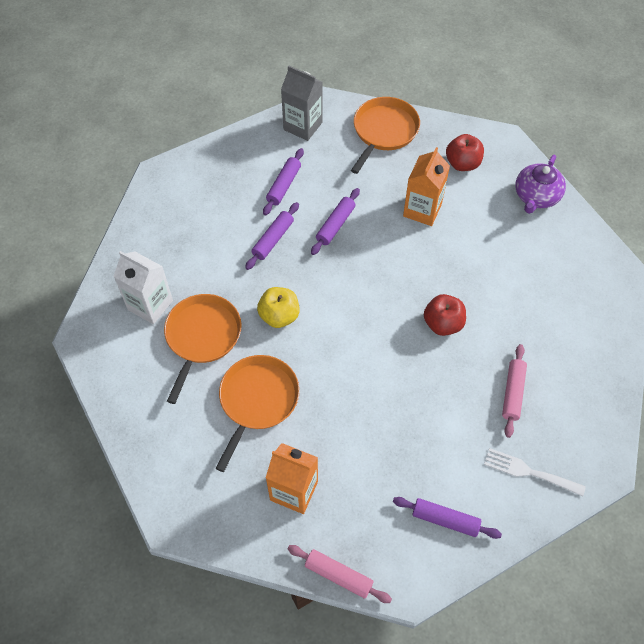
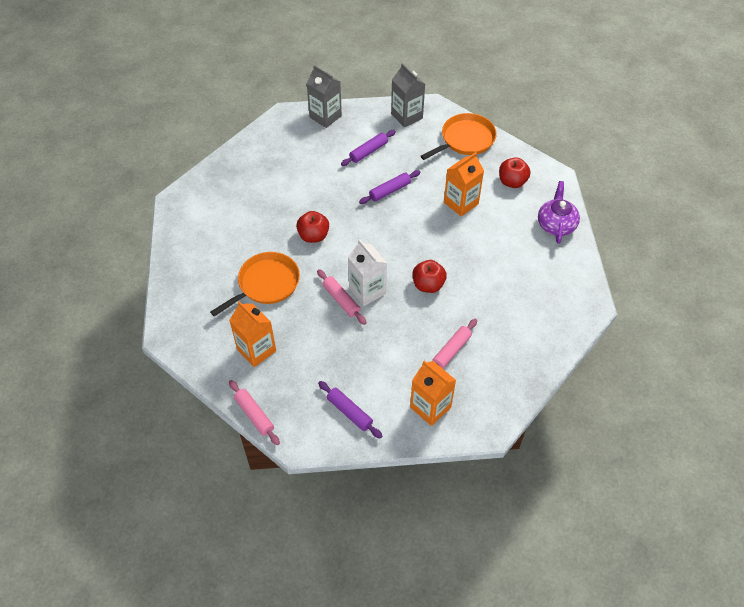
camera: 25 degrees right, 5 degrees down
white carton [113,251,173,324] -> white carton moved to [348,240,387,306]
orange pan [164,294,242,404] -> none
purple rolling pin [245,202,299,270] -> none
yellow apple [257,287,299,328] -> red apple [296,211,329,243]
white fork [484,448,586,496] -> orange carton [410,361,456,426]
purple teapot [515,155,566,214] -> purple teapot turned 135 degrees clockwise [538,181,580,244]
none -> grey carton [307,65,342,128]
none -> pink rolling pin [317,269,366,325]

